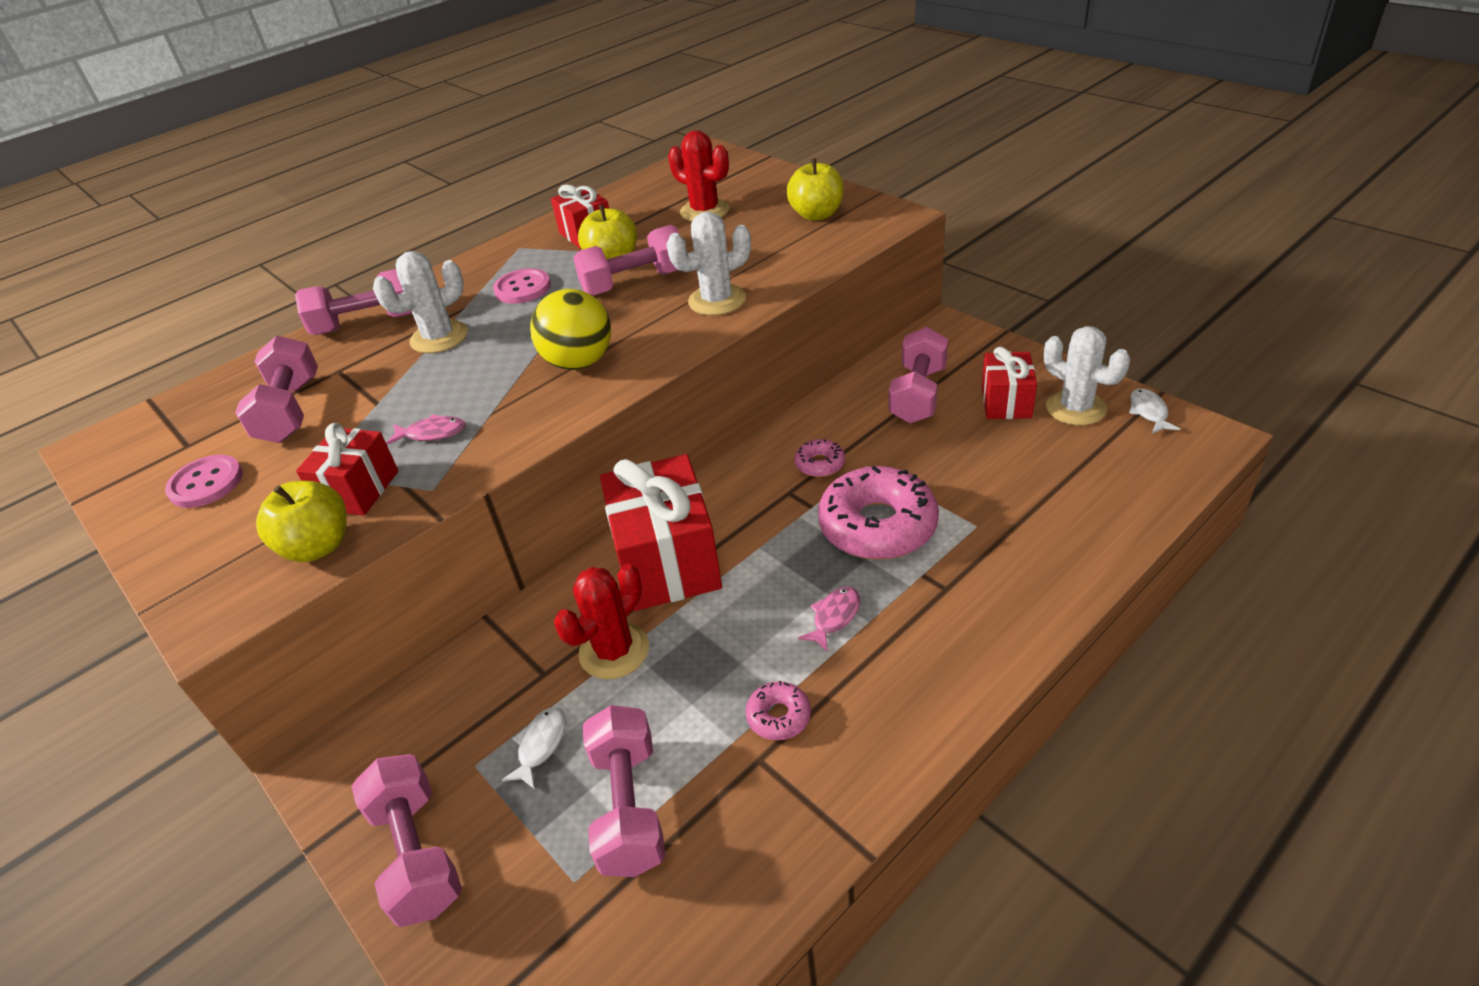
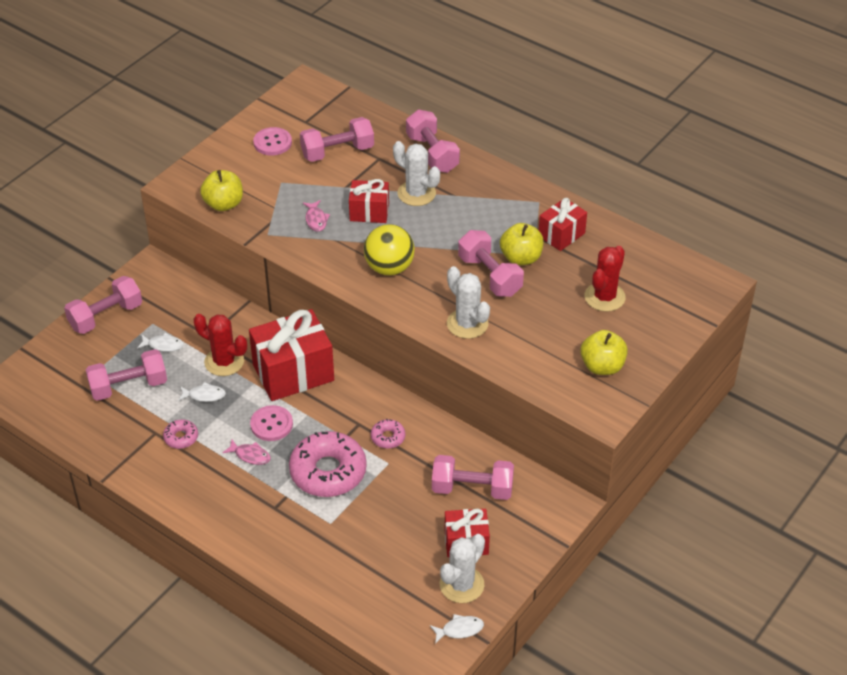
camera: 75 degrees right, 5 degrees up
red gift [296,423,399,516] -> red gift moved to [349,179,389,223]
pink button [493,268,551,304] -> pink button moved to [250,405,293,441]
none -> white fish [178,382,226,402]

